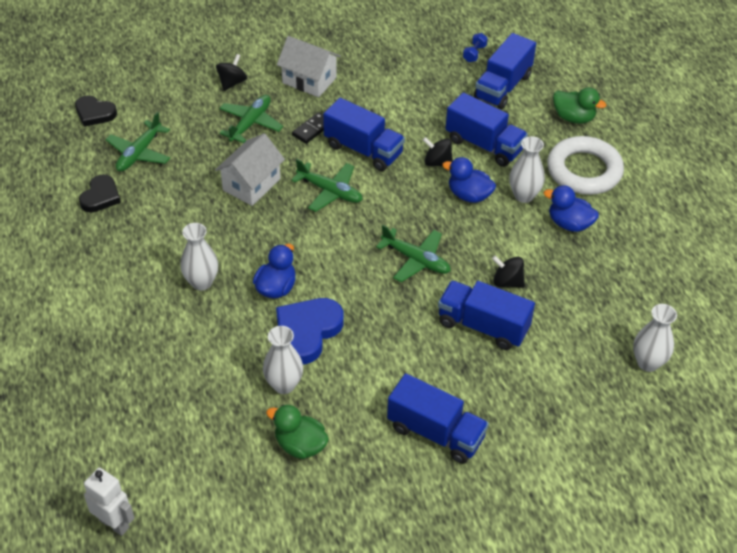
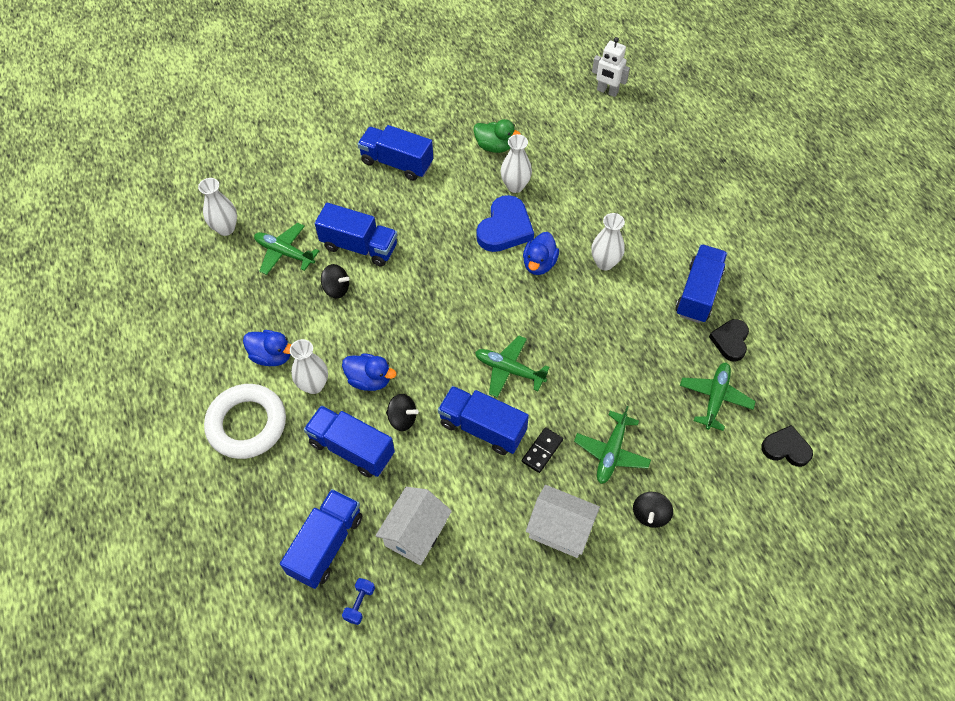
camera: 175 degrees right, 10 degrees up
white house [215,133,285,206] -> white house moved to [375,487,452,565]
green plane [376,225,451,282] -> green plane moved to [254,223,319,275]
green duck [553,87,606,124] -> none
none -> blue truck [675,244,727,323]

